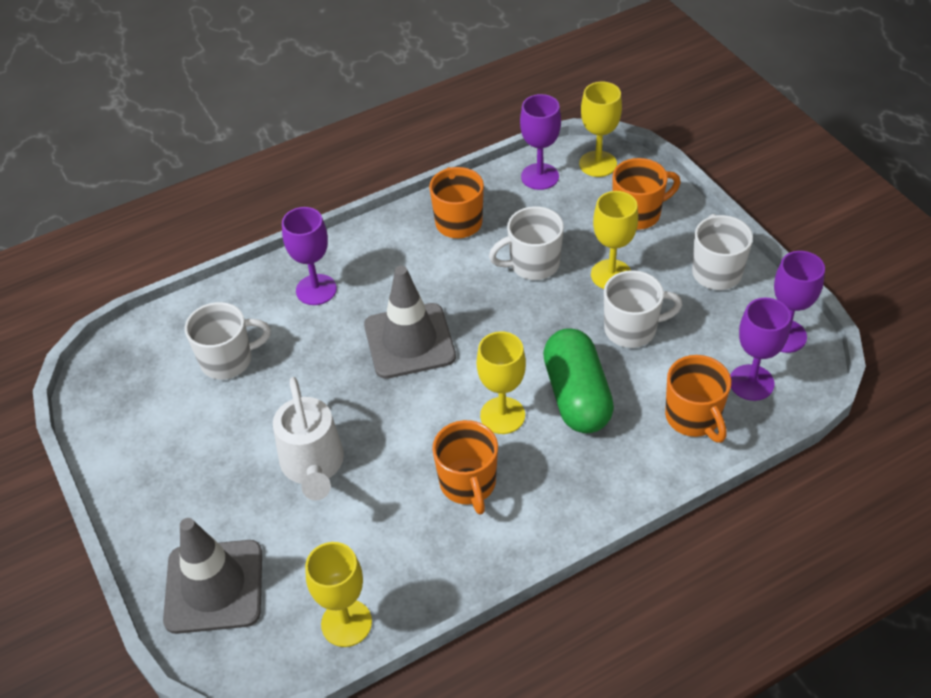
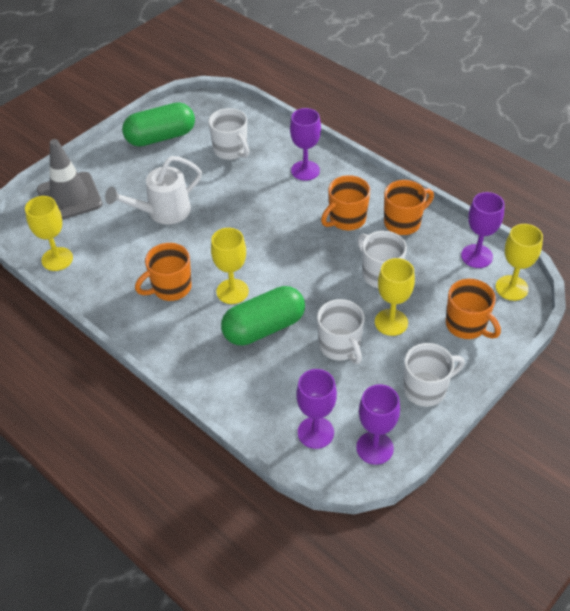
camera: 70 degrees right, 0 degrees up
grey traffic cone [364,266,456,379] -> none
orange mug [665,355,731,443] -> orange mug moved to [321,175,370,230]
none -> green capsule [122,102,195,147]

